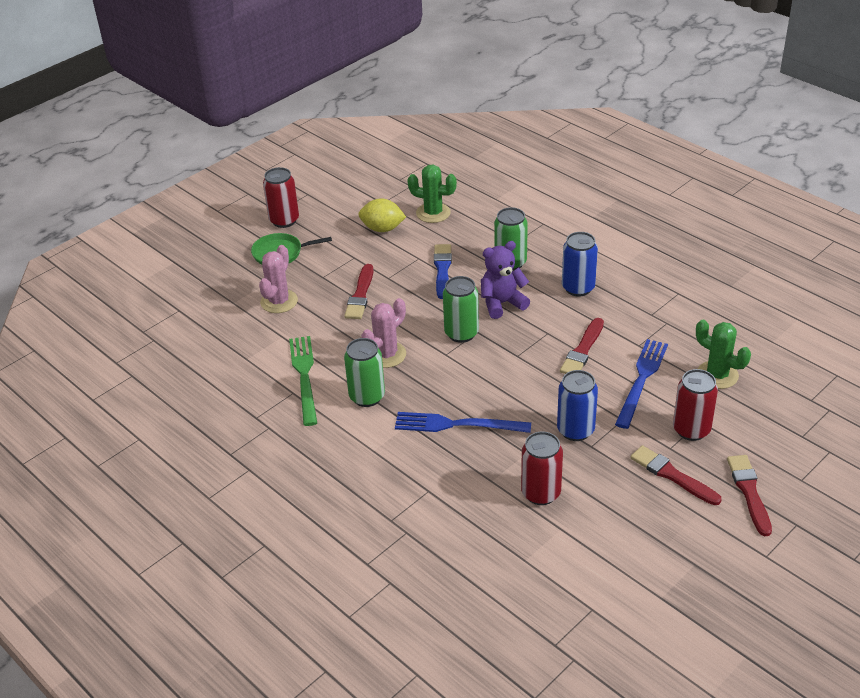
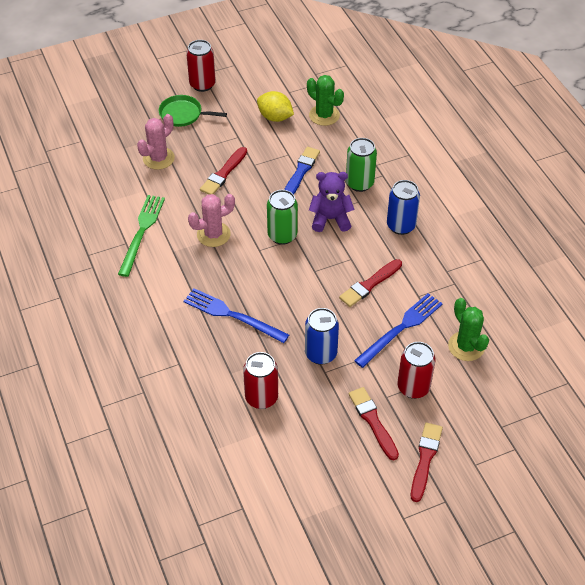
camera: 20 degrees right, 10 degrees up
green can [344,338,385,407] -> none

